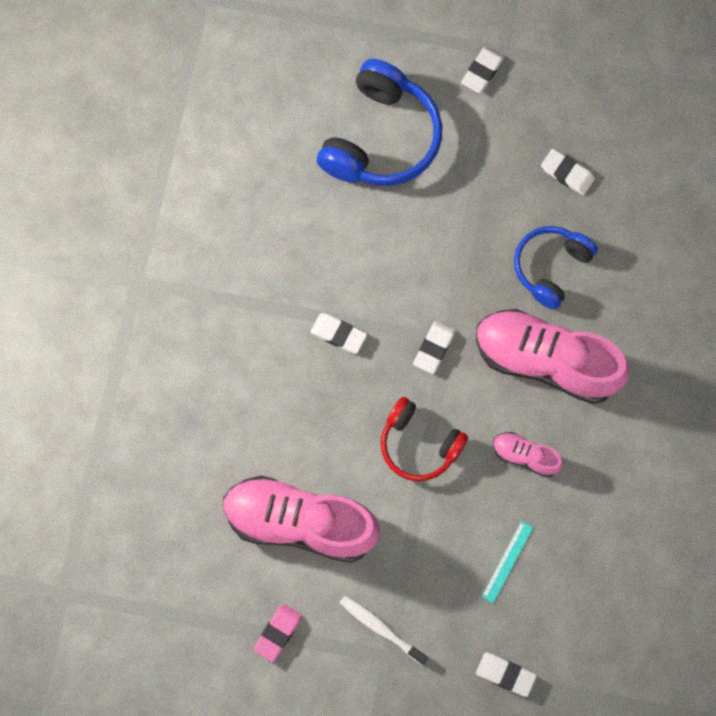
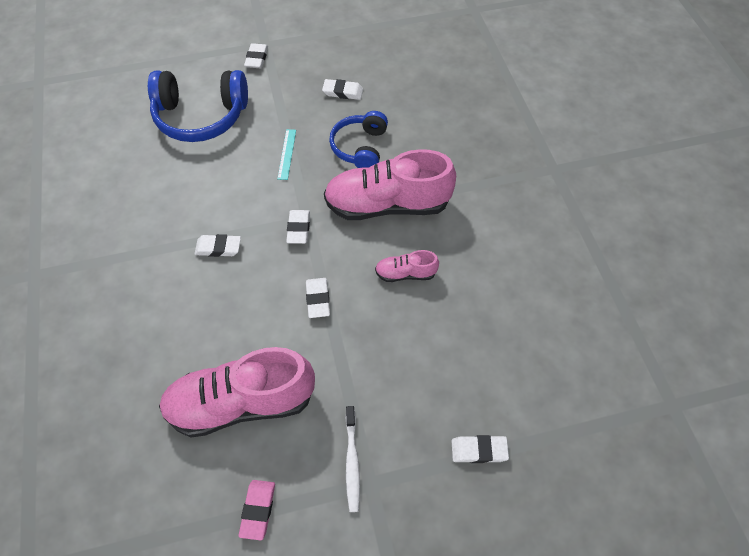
camera: 25 degrees left, 15 degrees down
blue headphones [317,59,442,186] -> blue headphones turned 90 degrees clockwise [148,70,248,142]
white toothbrush [340,596,428,665] -> white toothbrush turned 105 degrees counterclockwise [346,406,360,512]
red headphones [381,397,468,481] -> white eraser [306,278,330,318]
turquoise ruler [481,521,533,603] -> turquoise ruler moved to [277,129,296,180]

